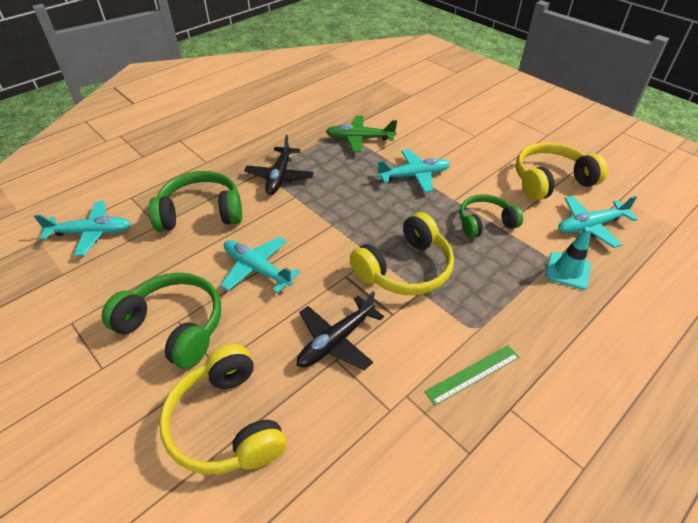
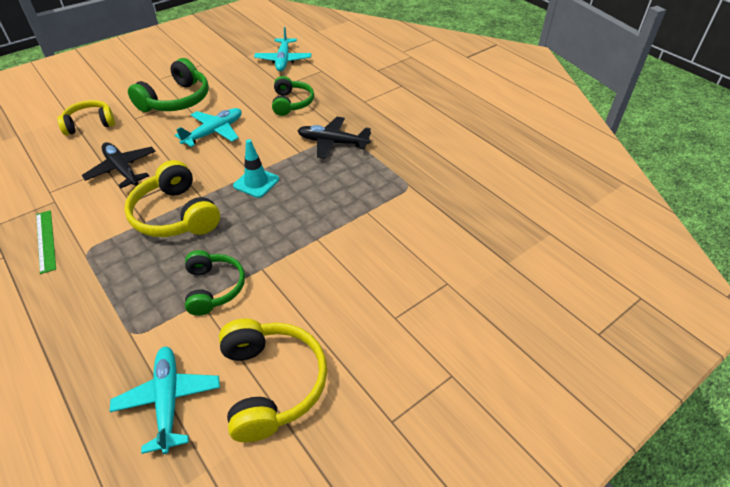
camera: 95 degrees right, 0 degrees up
green headphones [149,171,242,232] -> green headphones [272,76,314,116], size x0.66
yellow headphones [159,344,286,475] -> yellow headphones [57,100,115,135], size x0.66
green plane [326,116,397,153] -> none
turquoise plane [376,149,450,193] -> none
turquoise traffic cone [545,227,591,290] -> turquoise traffic cone moved to [233,139,279,198]

